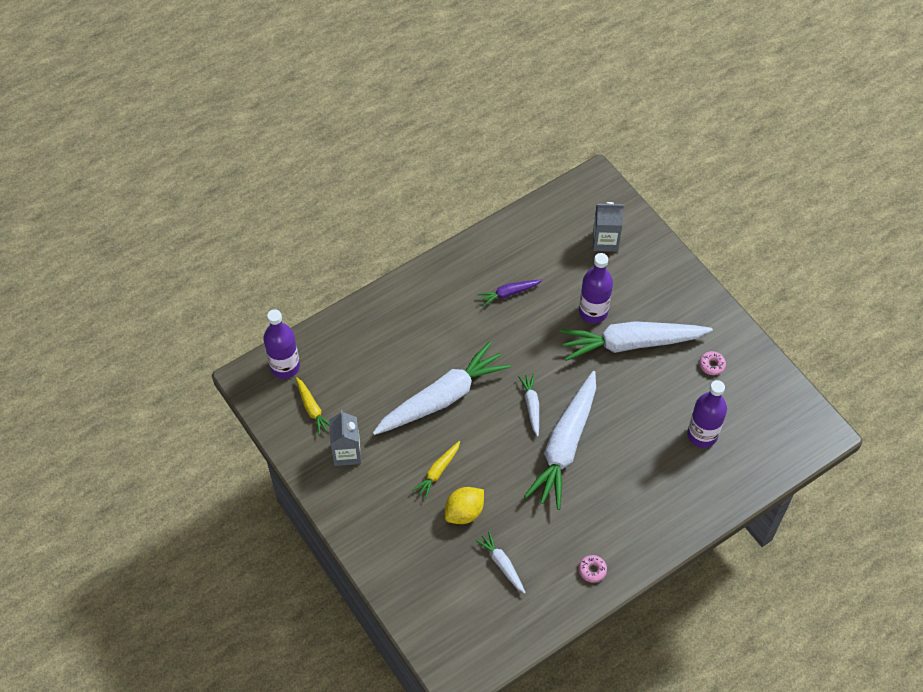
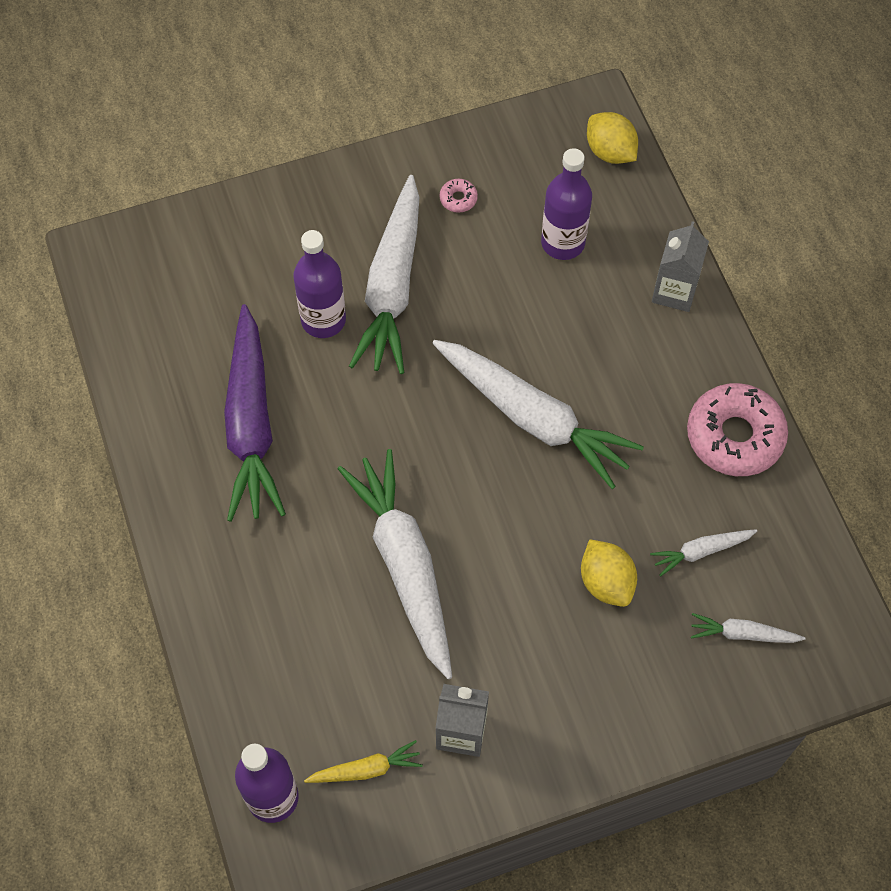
camera: 75 degrees left, 5 degrees up
yellow carrot [412,441,460,499] -> none
purple carrot [477,280,542,307] -> purple carrot [224,304,286,522], size x2.22
white carrot [518,374,539,436] -> white carrot moved to [691,613,806,643]
pink donut [579,555,607,582] -> pink donut [687,383,788,476], size x2.42
grey carton [593,202,624,252] -> grey carton moved to [652,221,709,312]
none -> yellow lemon [587,112,638,164]

